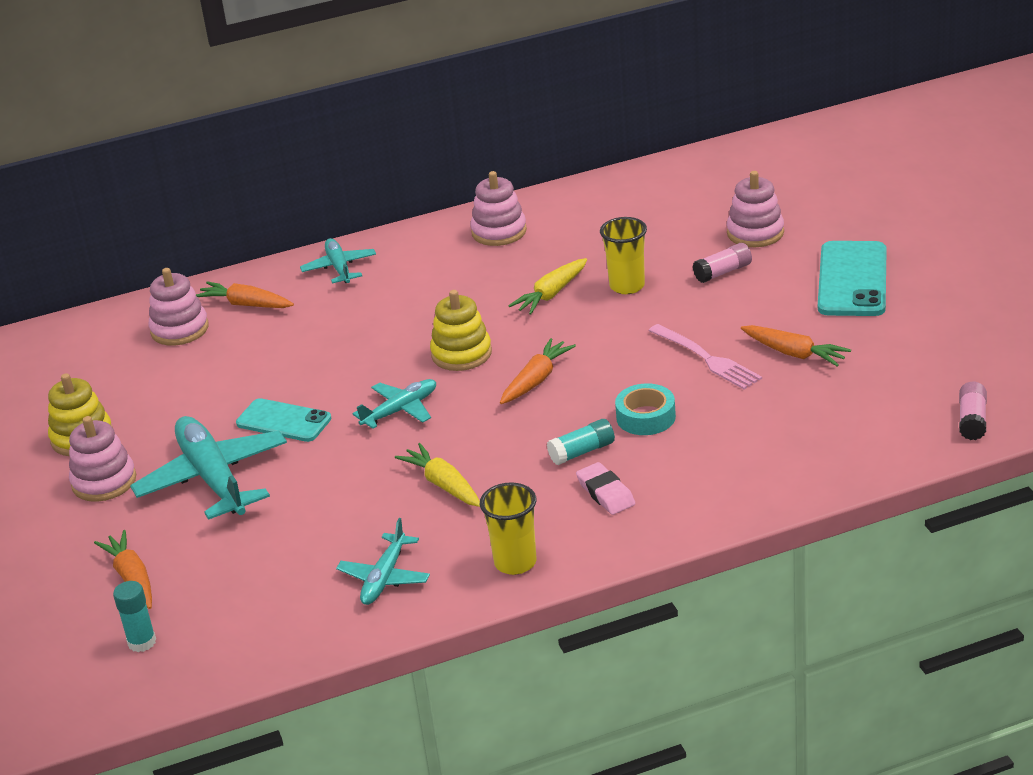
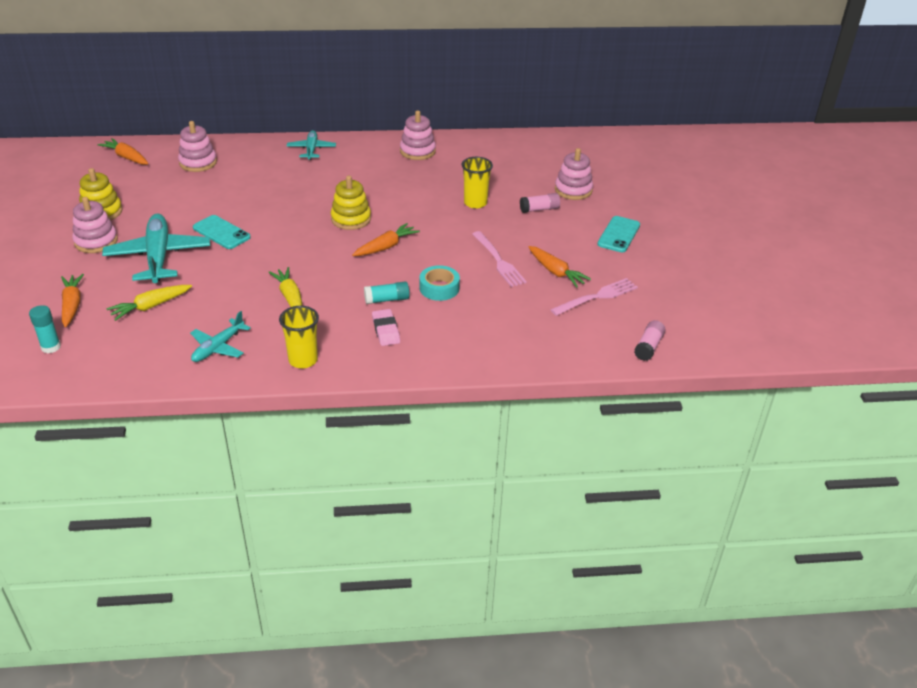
camera: 10 degrees right, 5 degrees up
orange carrot [196,282,294,308] -> orange carrot moved to [98,138,148,165]
turquoise plane [352,379,436,429] -> none
yellow carrot [508,258,587,315] -> yellow carrot moved to [106,285,192,321]
turquoise phone [818,241,887,316] -> turquoise phone [597,216,640,252], size x0.66
none -> pink fork [551,278,638,316]

